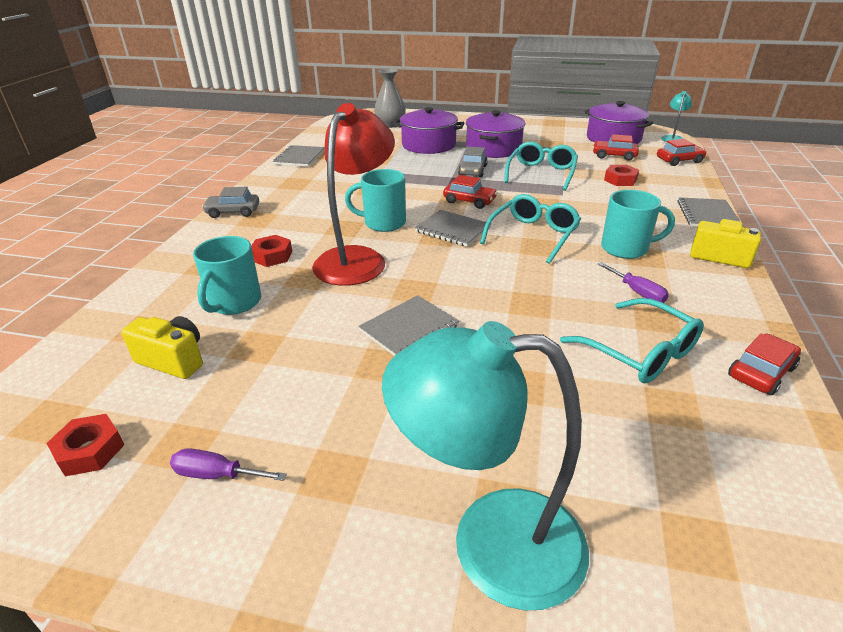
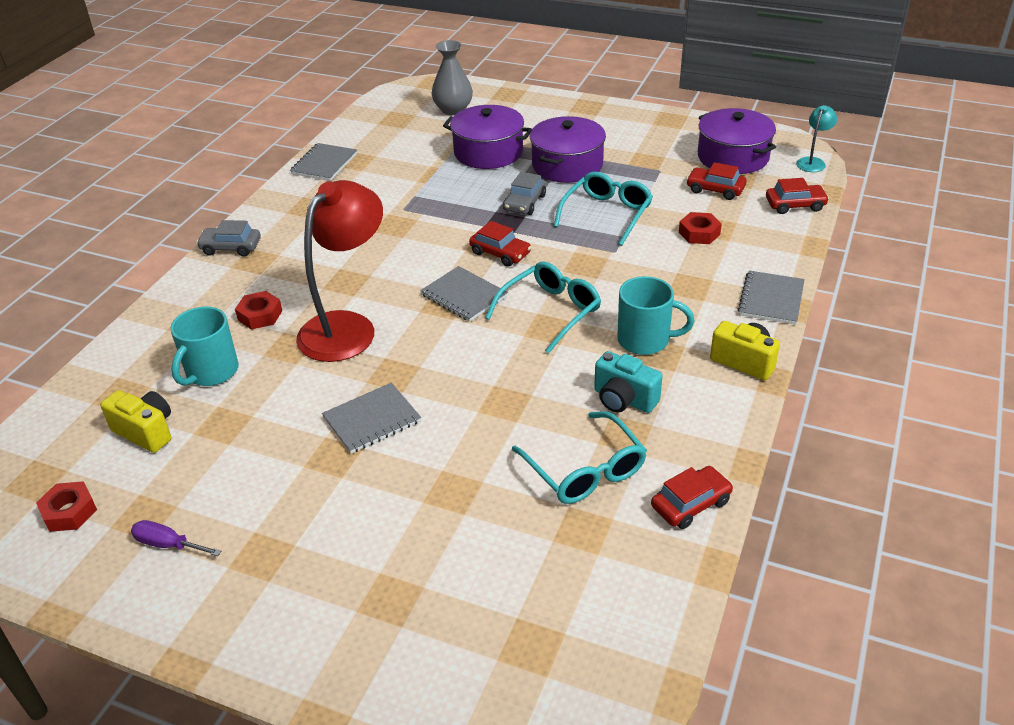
camera: 10 degrees right, 5 degrees up
turquoise mug [345,169,406,232] -> none
turquoise lamp [382,321,589,610] -> none
purple screwdriver [598,262,669,303] -> turquoise camera [594,351,663,413]

